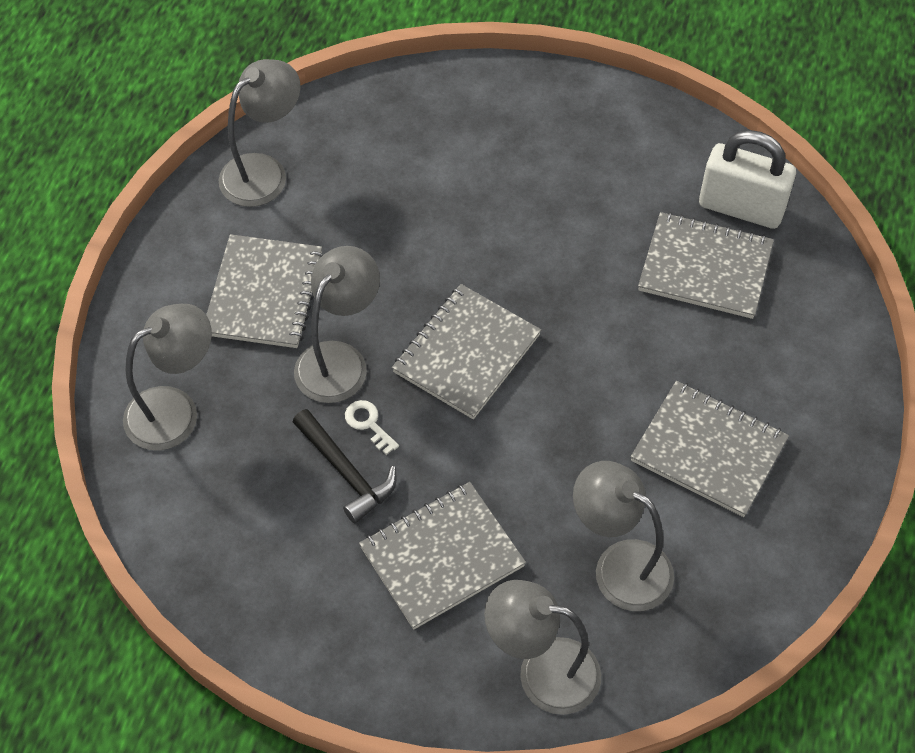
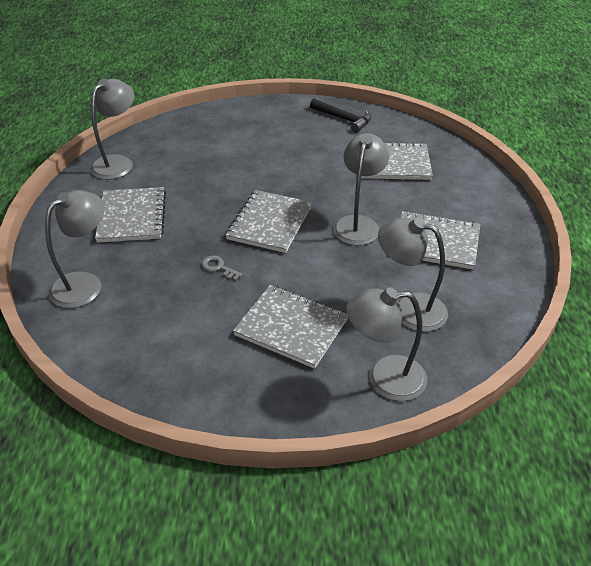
camera: 15 degrees left, 15 degrees down
black hammer [293,409,396,523] -> black hammer moved to [310,99,371,133]
grey lamp [294,246,380,403] -> grey lamp moved to [333,133,389,246]
white key [345,400,399,455] -> grey key [202,256,243,281]
grey notebook [359,482,526,629] -> grey notebook turned 75 degrees clockwise [233,285,348,369]
white padlock [699,130,796,229] -> none

